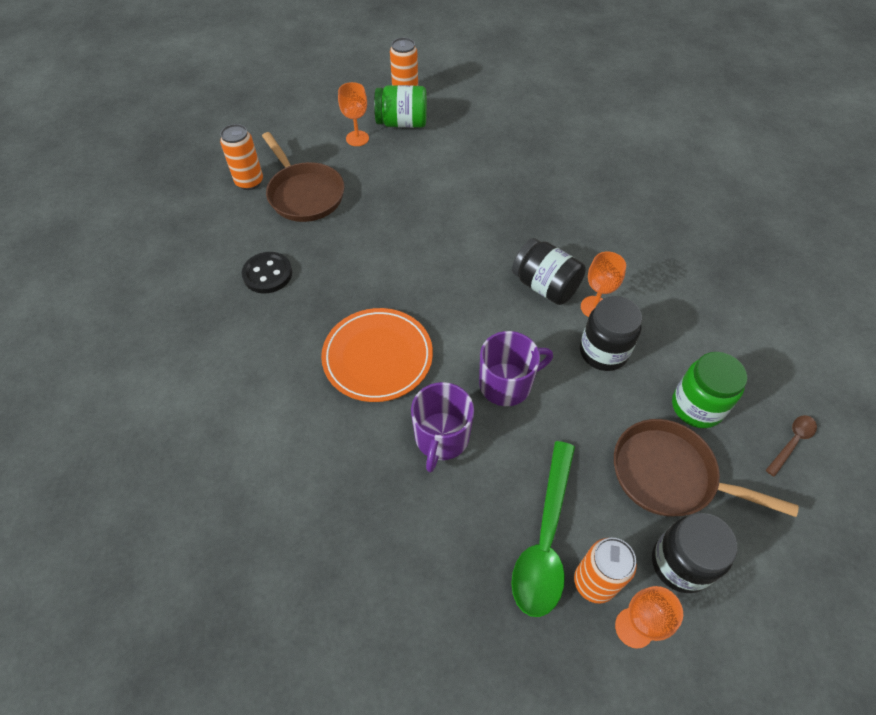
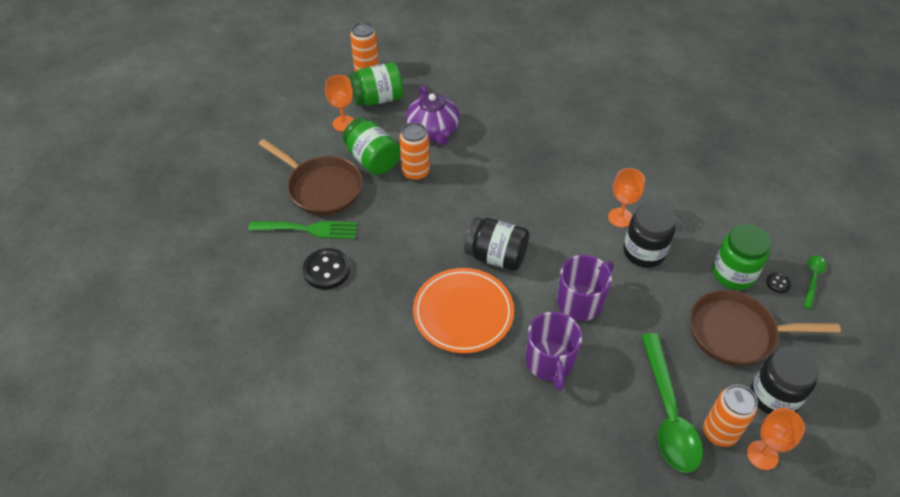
camera: 20 degrees left, 5 degrees down
orange can [220,124,263,190] -> orange can moved to [399,122,430,181]
black jar [512,238,586,305] -> black jar moved to [464,217,529,271]
brown spoon [766,415,817,477] -> green spoon [803,255,826,309]
none -> green fork [248,221,357,239]
none -> green jar [343,117,400,175]
none -> purple teapot [406,86,459,145]
none -> black button [766,272,792,293]

